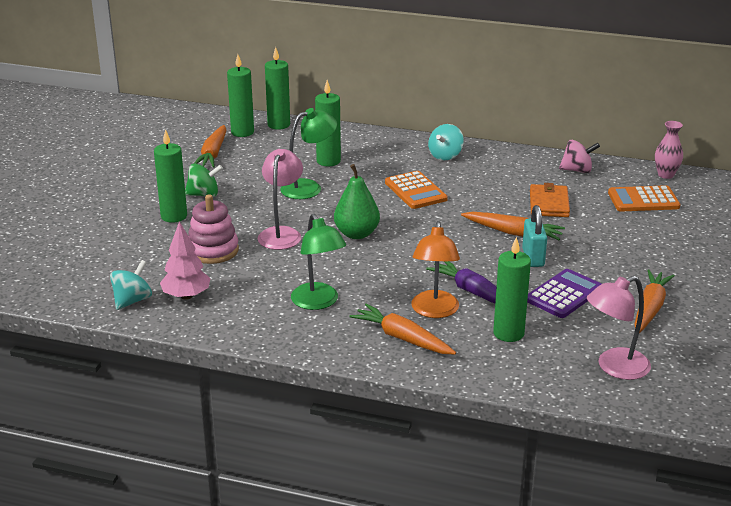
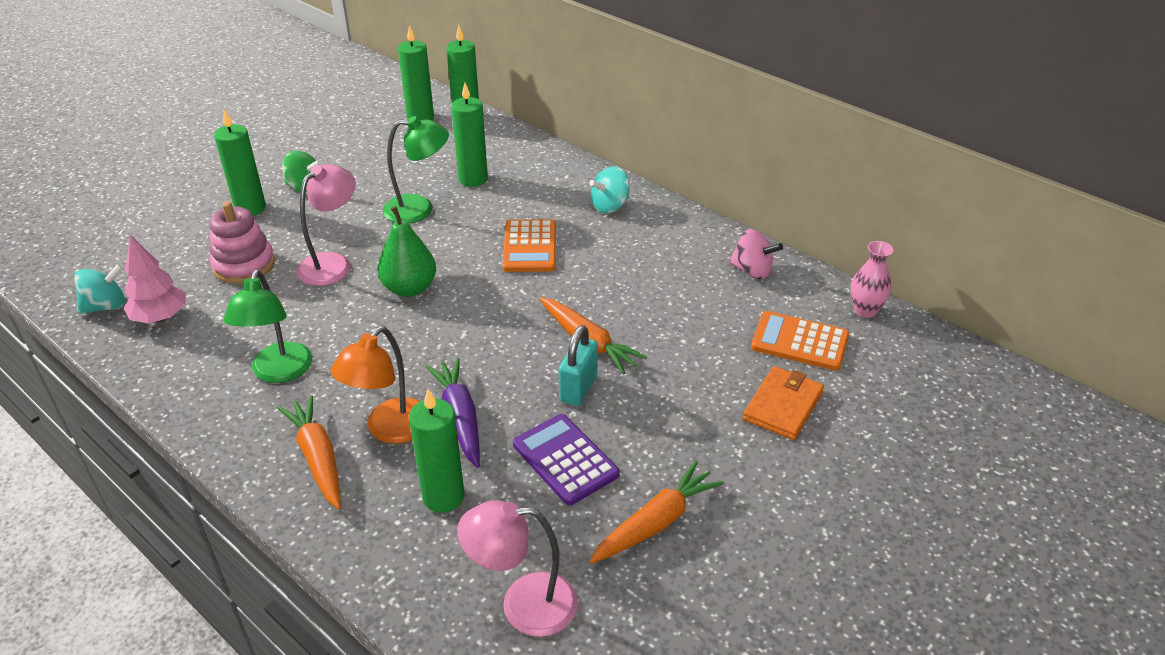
camera: 25 degrees right, 10 degrees up
orange carrot [194,125,226,168] -> none
purple calculator [527,269,601,318] -> purple calculator turned 105 degrees counterclockwise [513,414,620,505]
orange wallet [530,183,570,217] -> orange wallet moved to [743,366,824,440]

